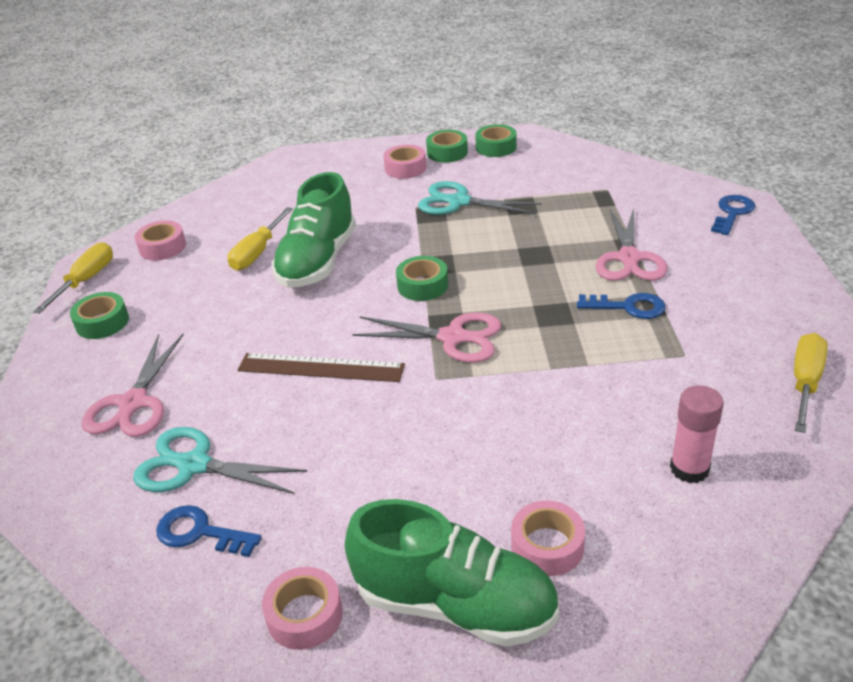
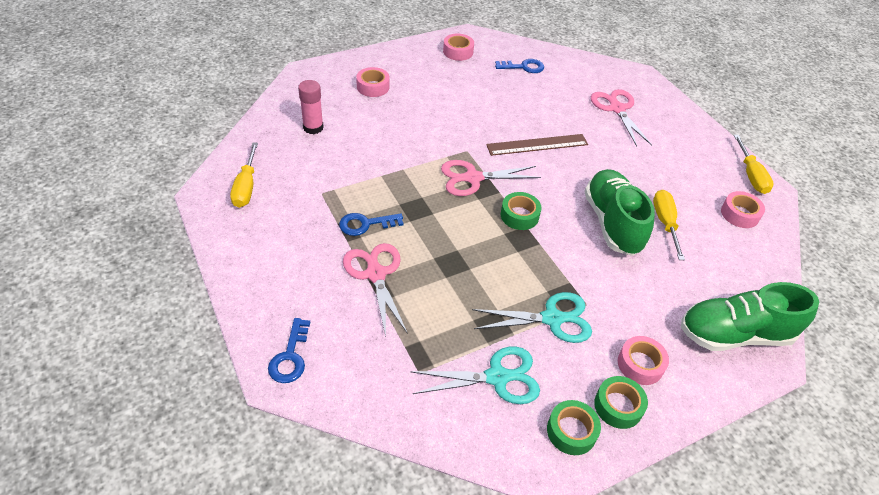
camera: 150 degrees right, 10 degrees up
green tape [70,292,129,339] -> none
turquoise scissors [133,427,308,494] -> turquoise scissors moved to [410,346,540,404]
green shoe [345,499,559,647] -> green shoe moved to [681,282,819,351]

